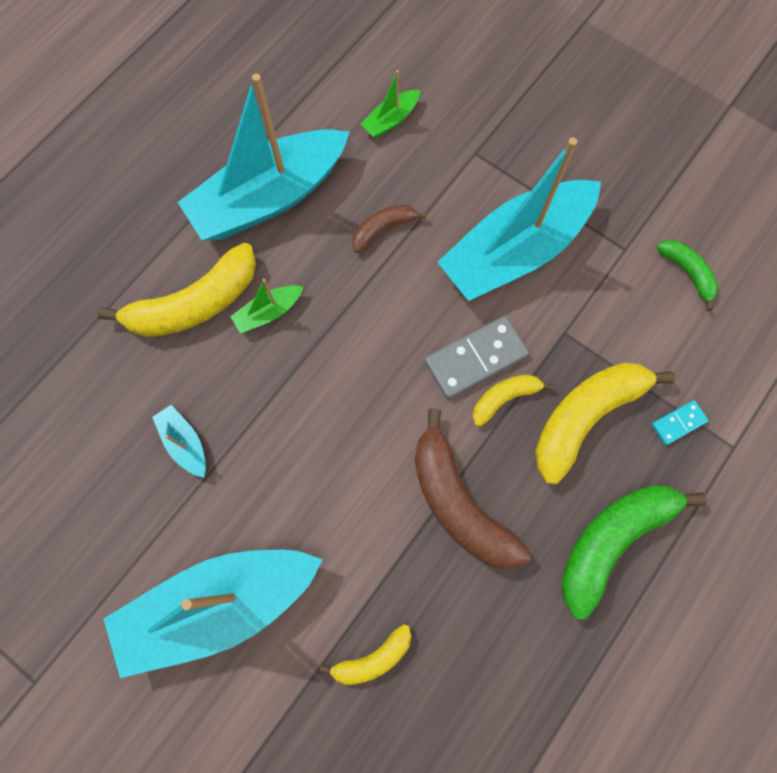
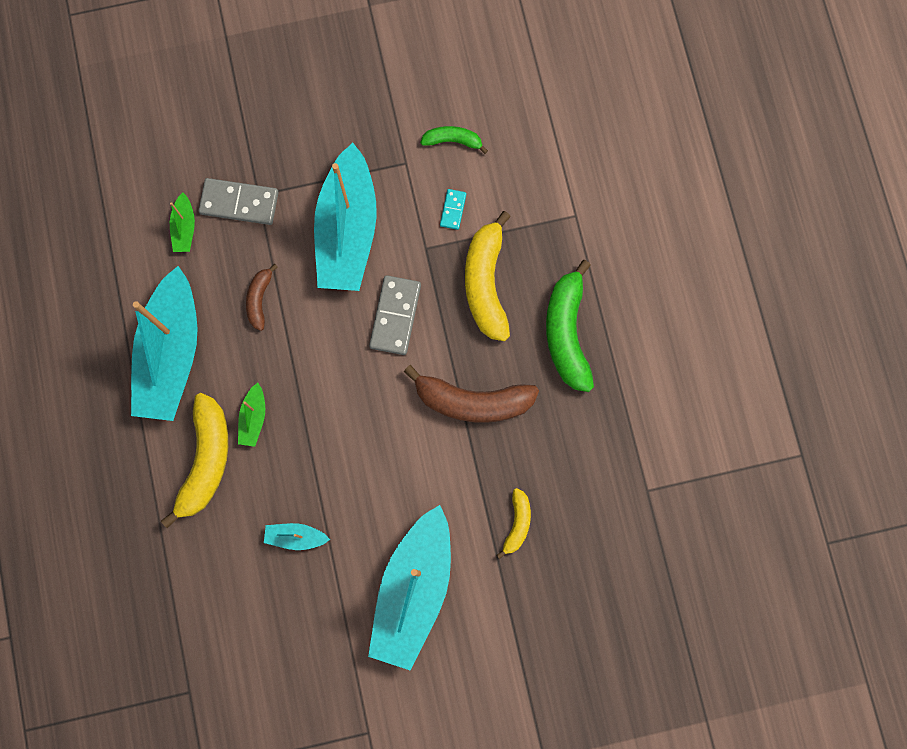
camera: 50 degrees left, 5 degrees up
yellow banana [472,375,554,426] -> none
turquoise domino [651,400,709,445] -> turquoise domino moved to [440,189,466,230]
none -> grey domino [198,178,279,225]

